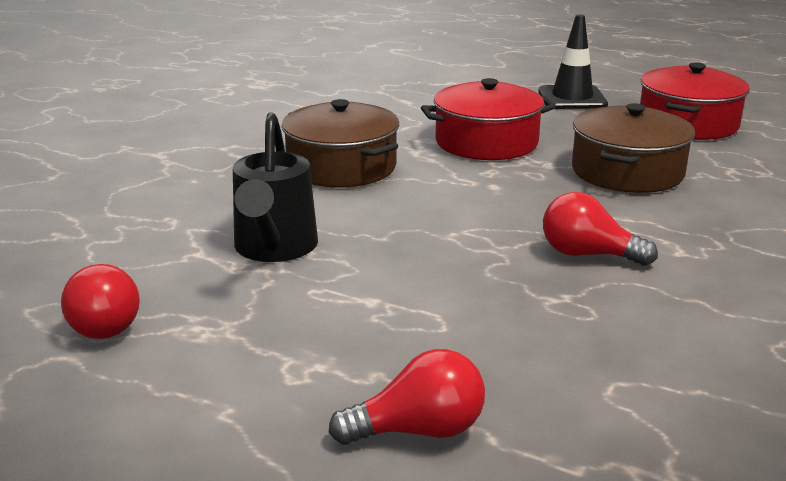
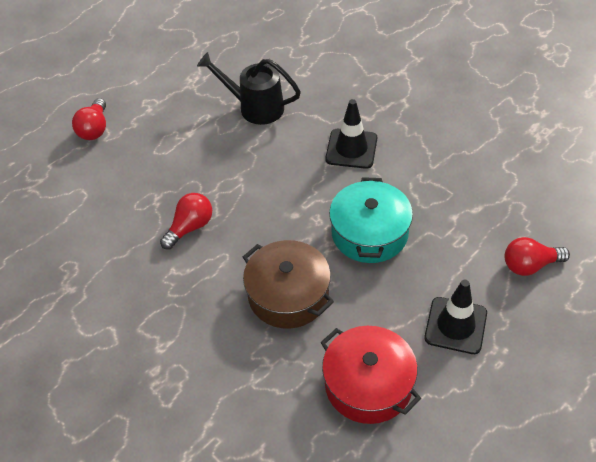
camera: 110 degrees right, 25 degrees up
red light bulb [61,264,140,339] -> red light bulb moved to [505,237,570,276]
brown pot [281,99,399,187] -> black traffic cone [325,99,377,169]
red pot [421,78,556,160] -> turquoise pot [329,177,413,263]

